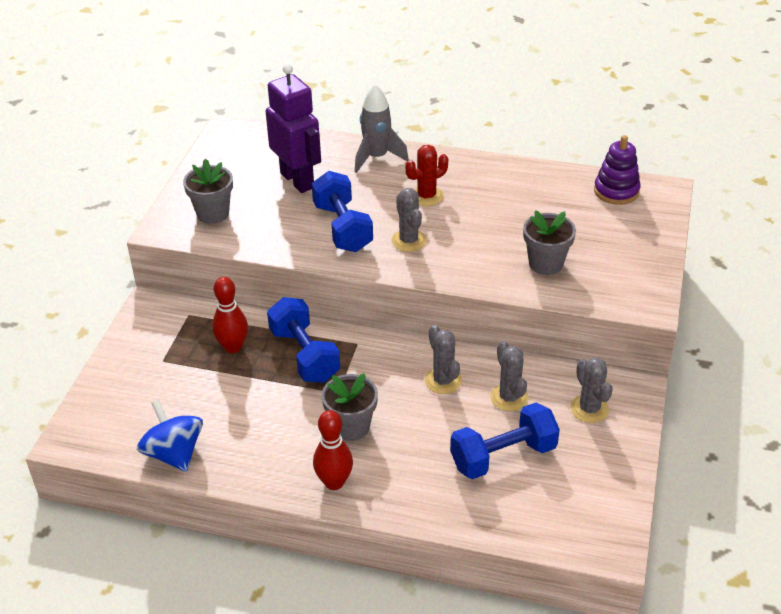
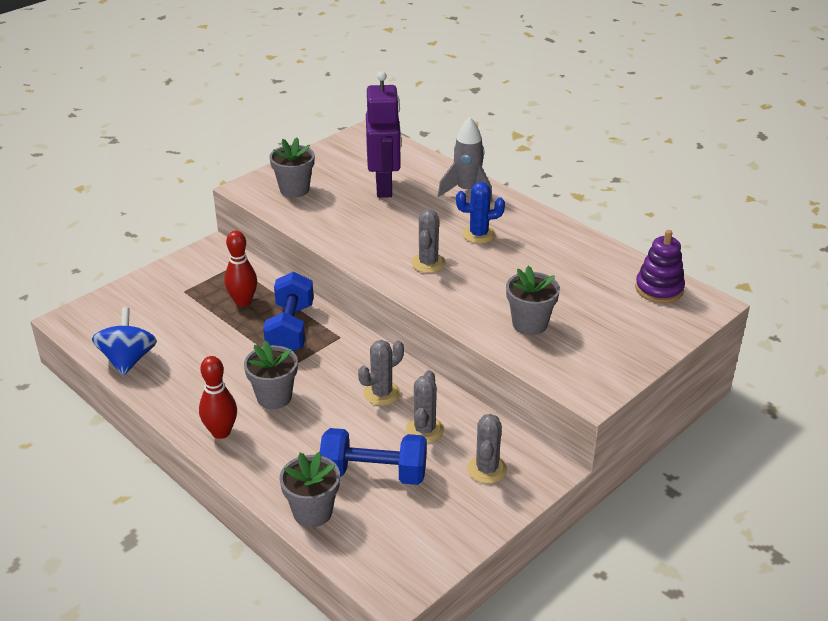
camera: 30 degrees right, 5 degrees down
blue dumbbell [311,171,373,252] -> none
red cactus [405,145,448,206] -> blue cactus [456,182,505,244]
grey cactus [425,325,462,394] -> grey cactus turned 45 degrees clockwise [358,340,404,406]
none -> grey flower pot [280,452,340,527]

